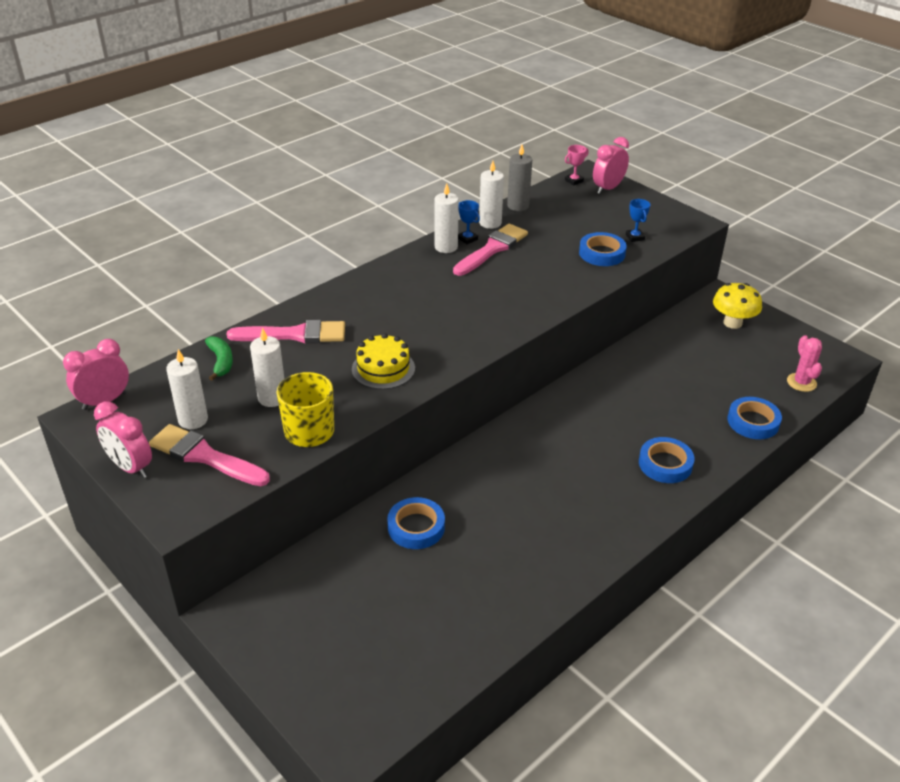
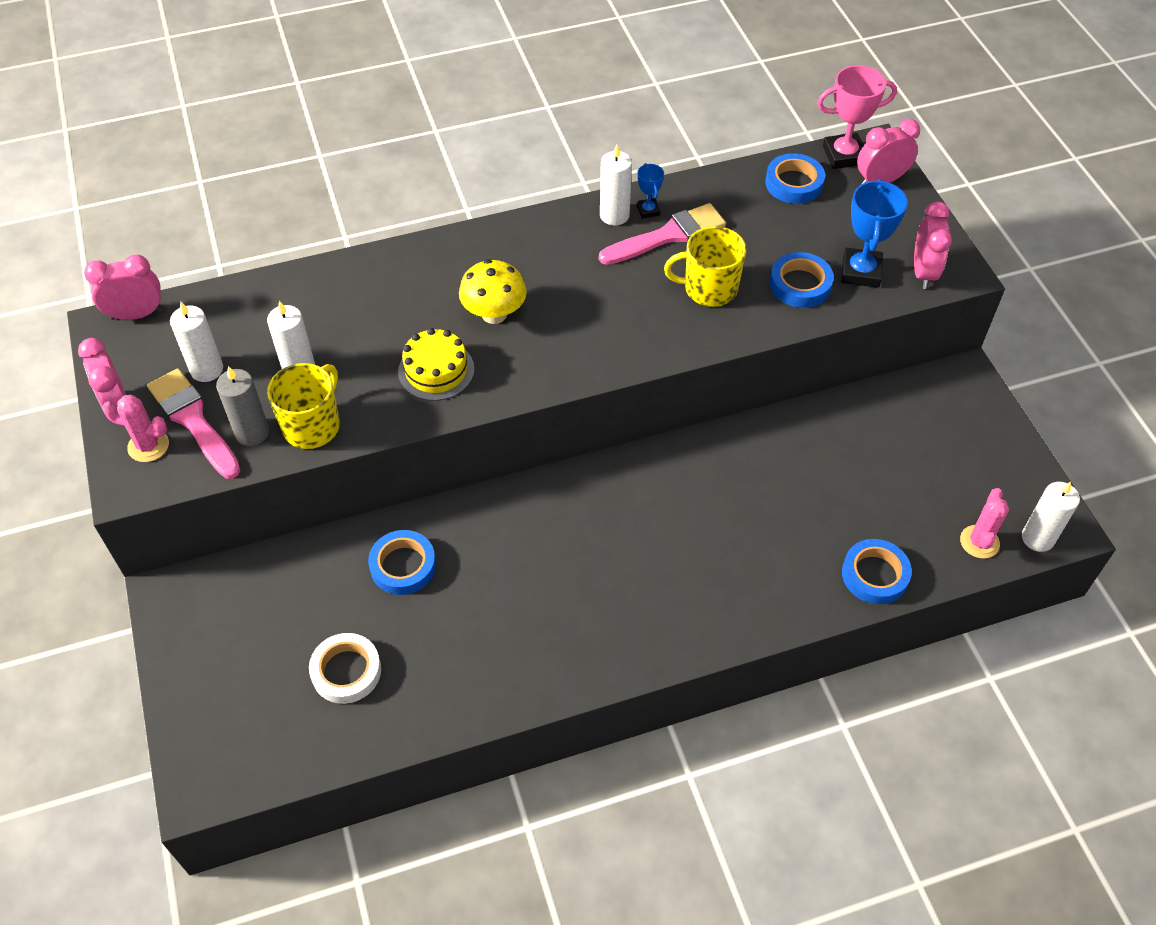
camera: 25 degrees right, 15 degrees up
green banana [205,336,233,381] -> none
pink brush [227,320,345,343] -> none
white candle [479,161,504,229] -> white candle moved to [1022,482,1080,552]
grey candle [507,145,532,211] -> grey candle moved to [216,366,269,446]
pink trophy [565,145,589,186] -> pink trophy [817,65,897,169], size x1.89
blue trophy [626,199,650,242] -> blue trophy [841,179,908,288], size x1.89
blue tape [639,437,695,483] -> blue tape moved to [765,153,825,204]
yellow mushroom [713,283,762,329] -> yellow mushroom moved to [459,259,527,324]
none -> pink cactus [102,395,169,462]
none -> white tape [309,633,381,704]
none -> yellow mug [664,226,746,307]
none -> pink clock [914,202,952,289]

